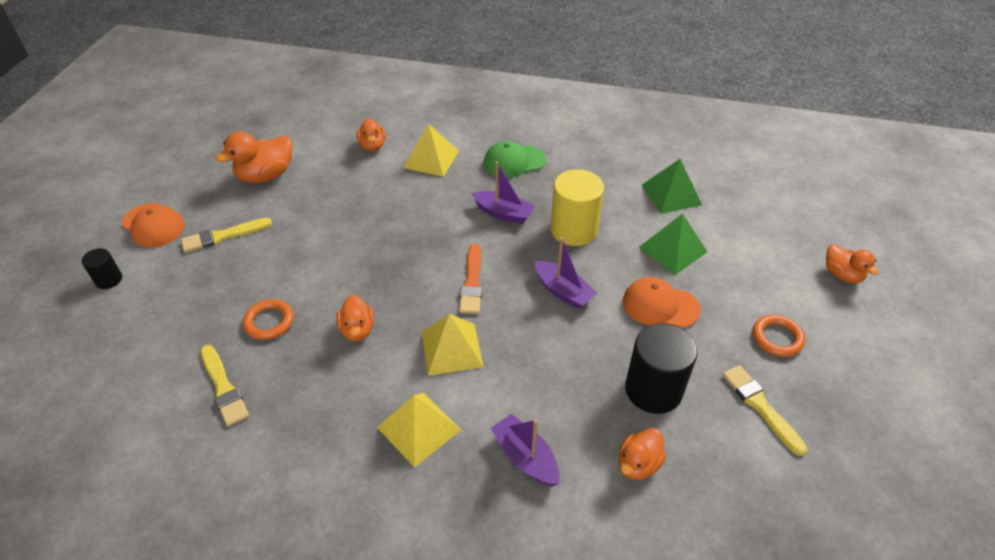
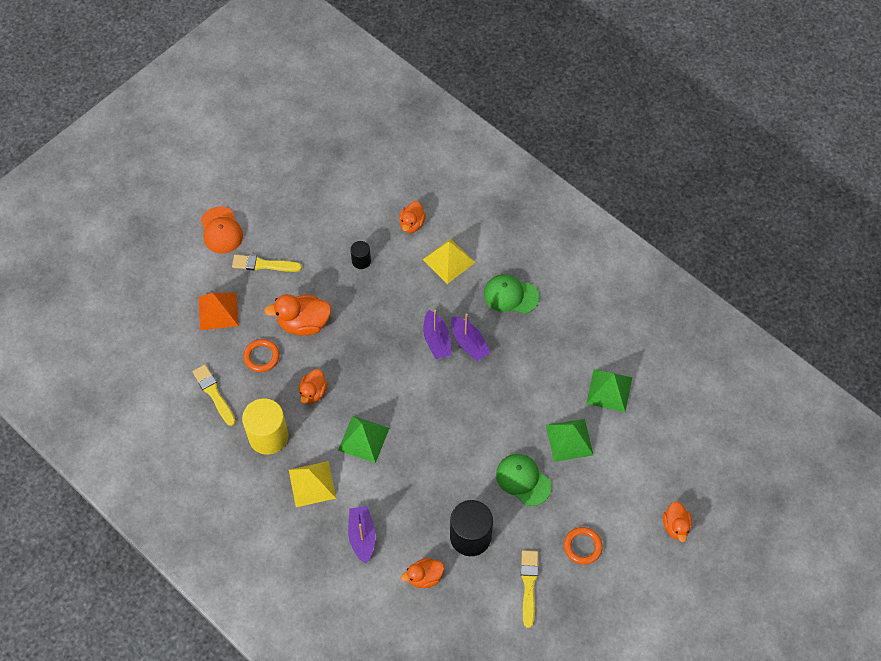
camera: 30 degrees right, 15 degrees up
black cylinder [81,248,122,289] -> black cylinder moved to [350,241,371,269]
yellow brush [201,345,249,426] -> yellow brush turned 150 degrees clockwise [192,364,236,426]
orange duck [215,131,292,183] -> orange duck moved to [264,294,332,336]
yellow pyramid [422,314,484,376] -> green pyramid [338,416,390,463]
orange brush [459,243,482,314] -> none
purple boat [535,237,597,309] -> purple boat moved to [423,310,452,359]
yellow cylinder [551,169,604,246] -> yellow cylinder moved to [242,398,288,455]
orange cap [623,277,701,328] -> green cap [496,454,551,506]
none -> orange pyramid [198,293,239,330]

